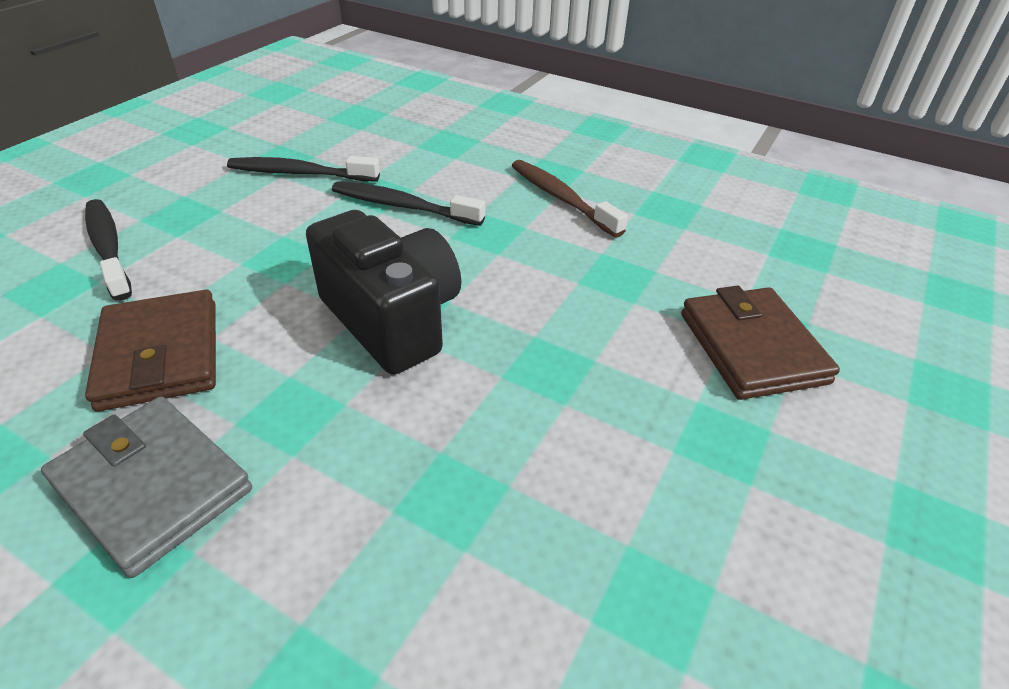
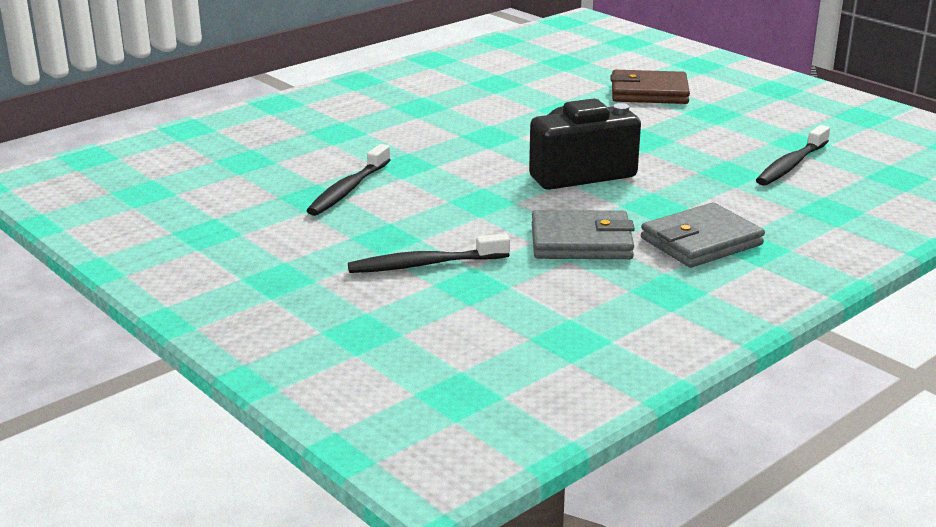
camera: 70 degrees left, 15 degrees down
brown wallet [85,290,216,412] -> grey wallet [532,210,635,259]
black toothbrush [332,181,485,226] -> black toothbrush moved to [756,125,830,186]
brown toothbrush [512,160,628,237] -> none

